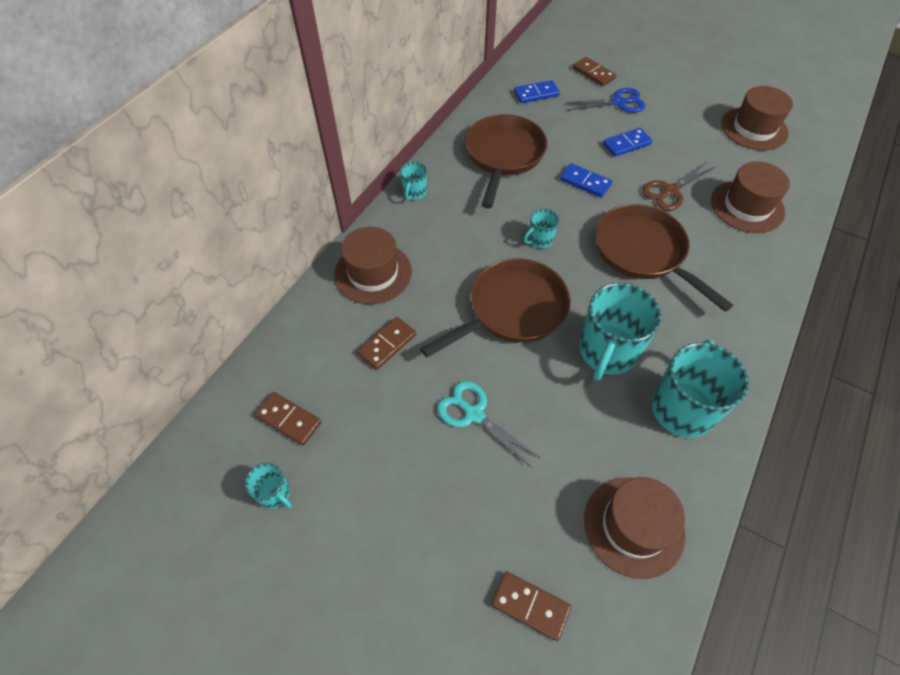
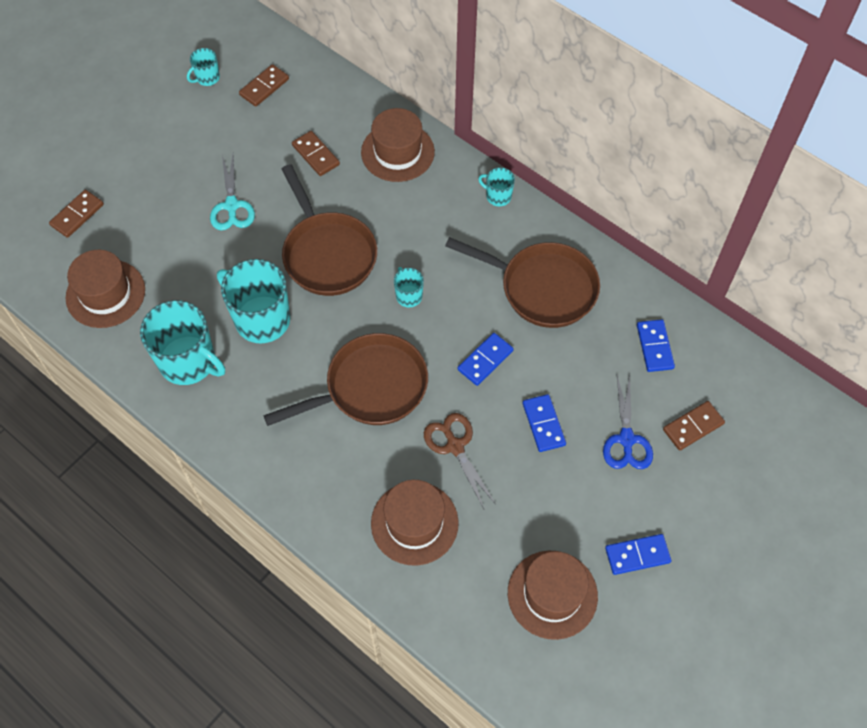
camera: 100 degrees right, 5 degrees up
turquoise scissors [437,381,540,468] -> turquoise scissors turned 120 degrees clockwise [210,155,255,231]
none -> blue domino [605,534,671,575]

